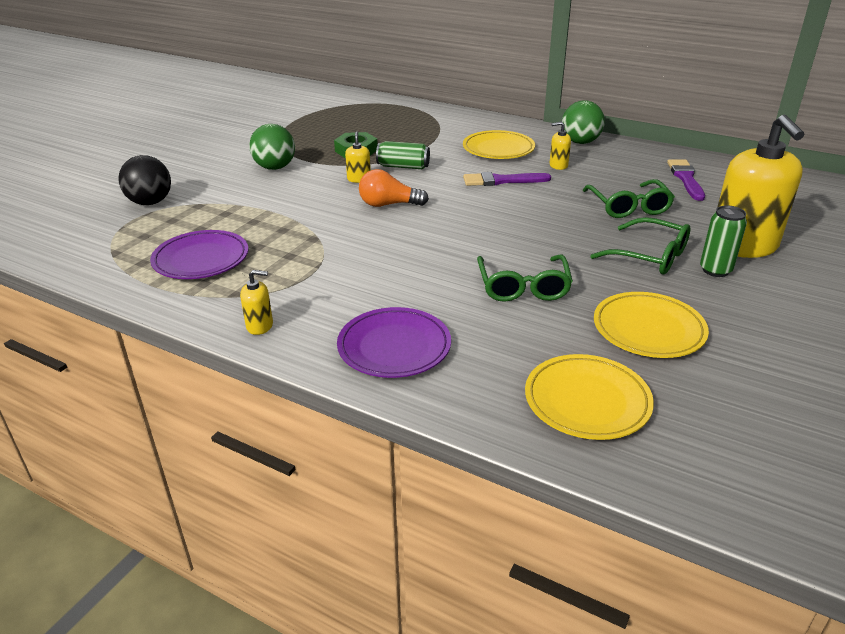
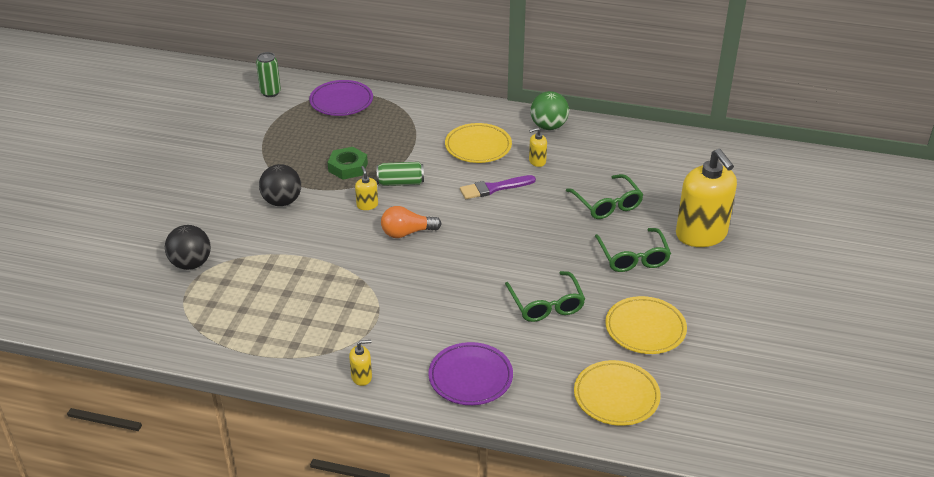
camera: 15 degrees left, 5 degrees up
purple plate [150,230,249,279] -> purple plate moved to [309,80,373,116]
green ball [249,124,295,170] -> black ball [259,164,301,206]
green glasses [590,217,691,274] -> green glasses turned 60 degrees clockwise [595,228,671,272]
purple brush [667,159,705,201] -> none
green can [700,205,747,277] -> green can moved to [256,52,281,97]

